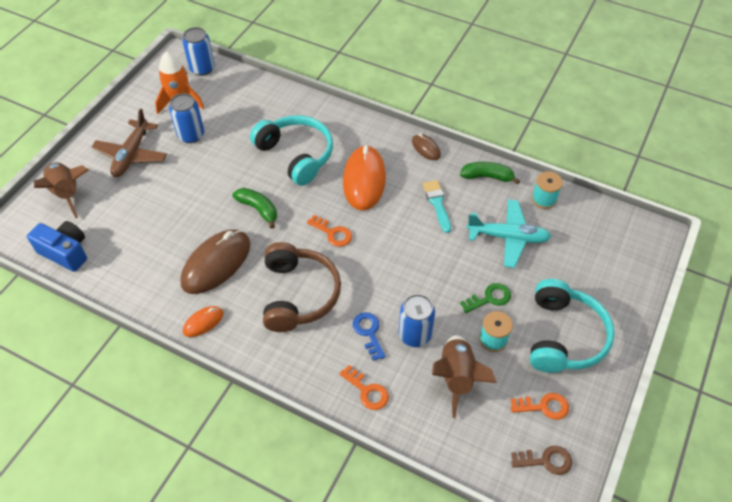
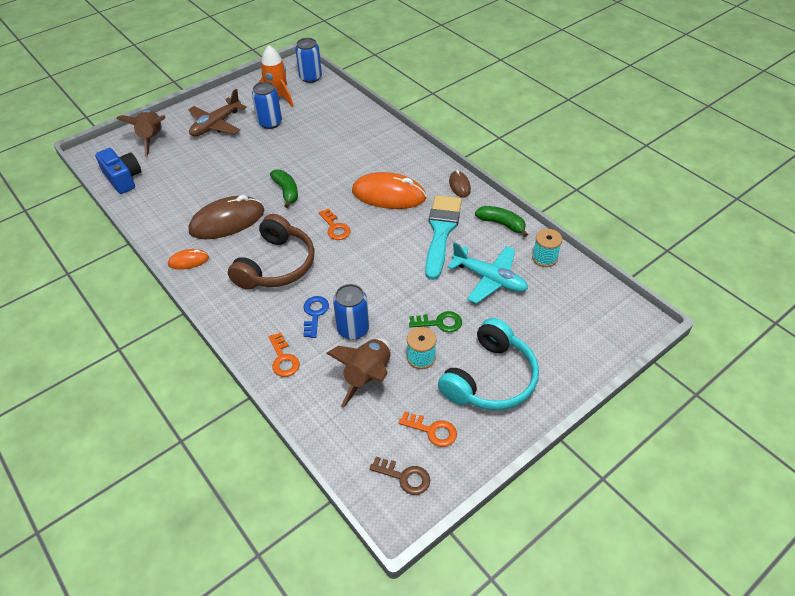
camera: 25 degrees right, 5 degrees down
turquoise headphones [250,115,333,186] -> none
orange mouse [343,145,386,211] -> orange mouse turned 75 degrees clockwise [352,172,426,209]
turquoise brush [423,180,451,233] -> turquoise brush [425,195,462,280], size x1.78

